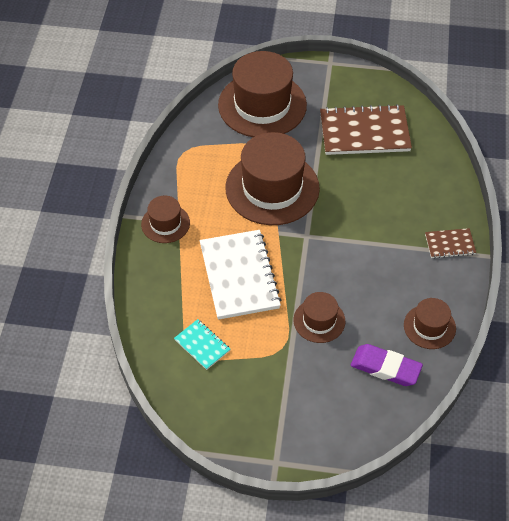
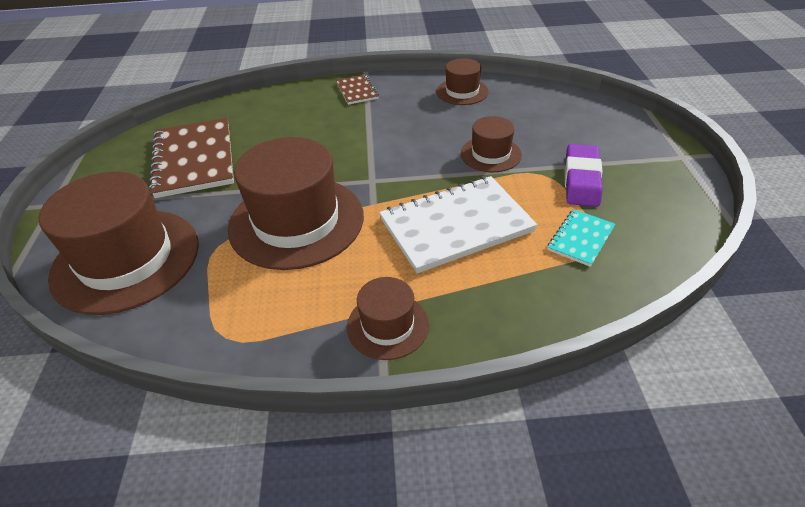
camera: 100 degrees left, 10 degrees down
purple eraser [351,344,423,386] -> purple eraser moved to [565,144,603,207]

